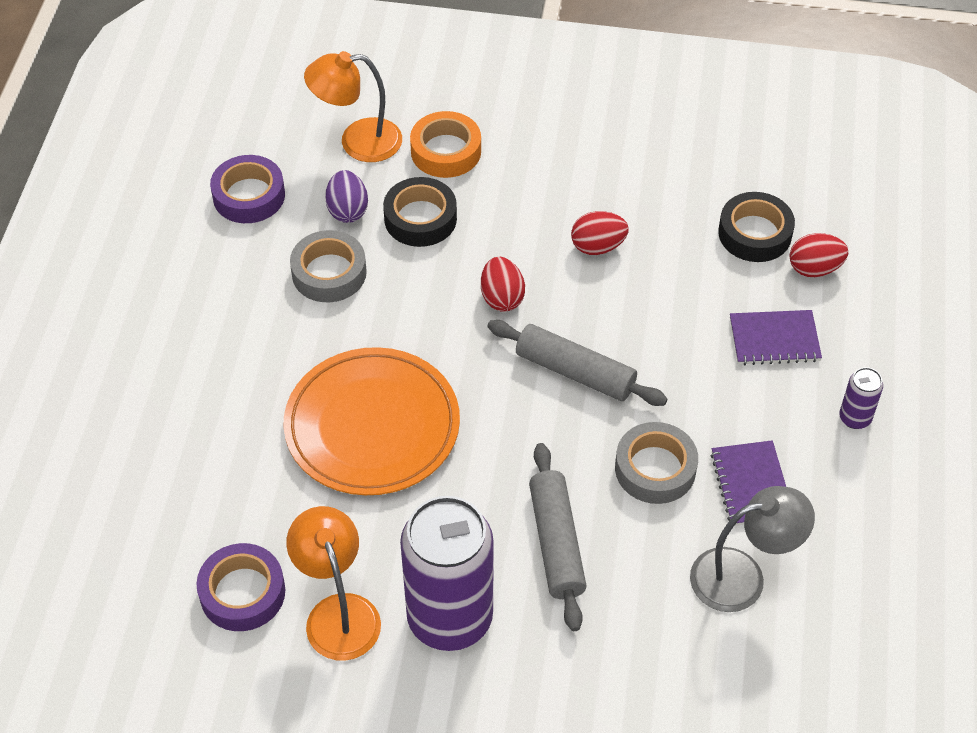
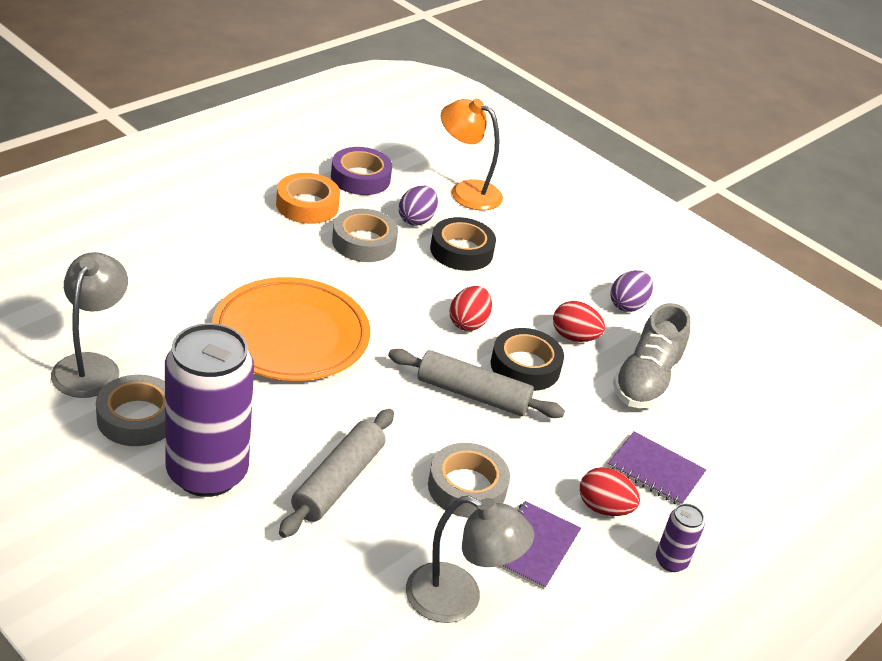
camera: 30 degrees right, 15 degrees down
purple tape [197,543,285,631] -> grey lamp [51,252,128,398]
orange lamp [286,506,381,661] -> grey tape [96,374,165,446]
orange tape [410,111,481,178] -> orange tape moved to [276,173,340,224]
grey rolling pin [487,320,667,406] -> grey rolling pin turned 45 degrees counterclockwise [388,349,565,418]
black tape [718,192,795,262] -> black tape moved to [491,328,564,391]
red egg [790,233,848,277] -> red egg moved to [580,467,640,516]
none -> purple egg [610,270,653,312]
none -> grey shoe [613,303,690,408]

